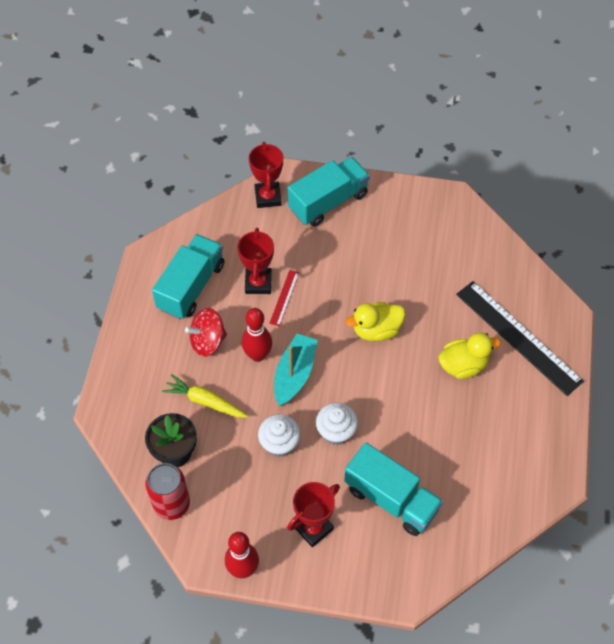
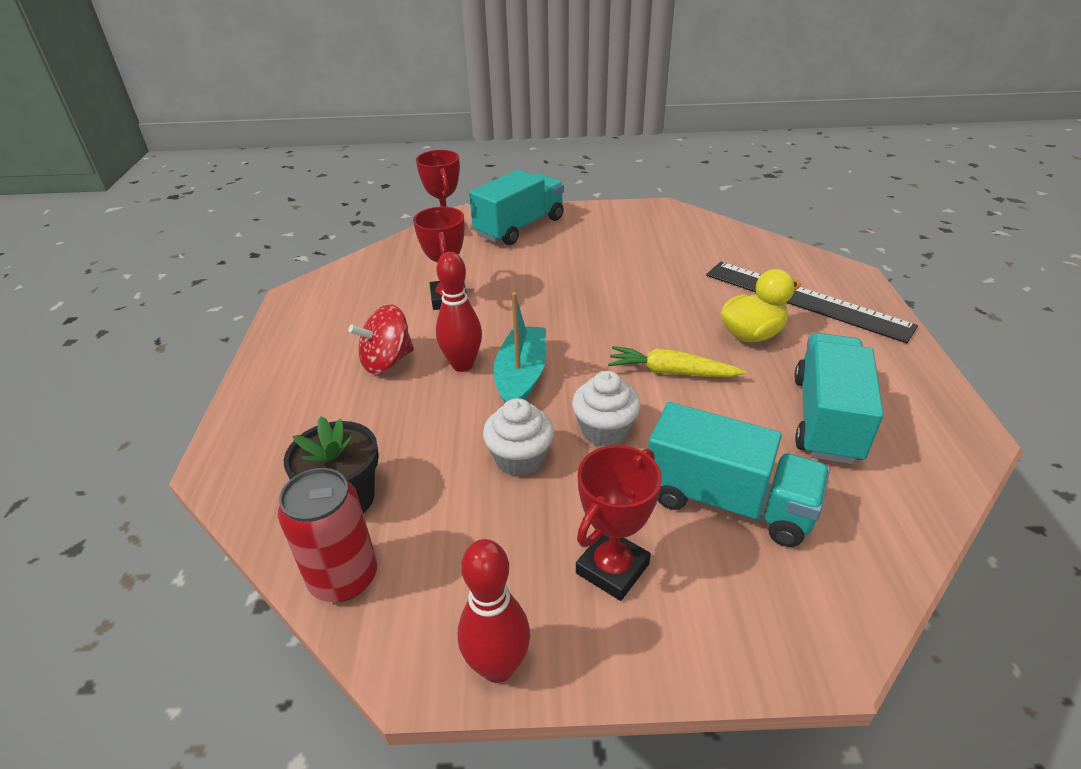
camera: 10 degrees left, 20 degrees down
turquoise truck [152,234,224,319] -> turquoise truck moved to [794,333,884,464]
yellow carrot [162,374,248,418] -> yellow carrot moved to [608,346,747,377]
red ruler [269,270,299,326] -> none
yellow duck [346,302,405,341] -> none

